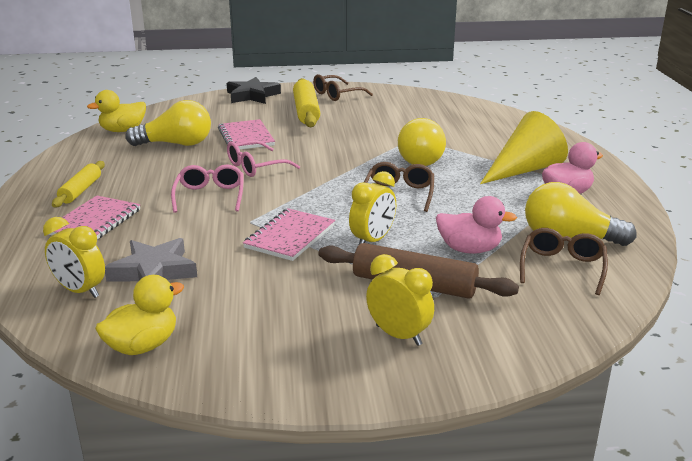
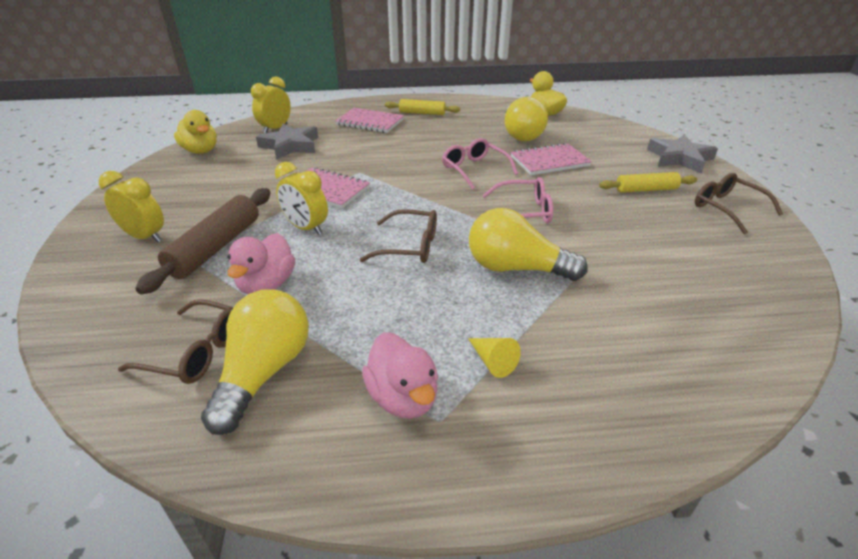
camera: 90 degrees right, 10 degrees up
pink glasses [171,164,243,213] -> pink glasses moved to [482,177,553,224]
black star [227,77,281,104] -> grey star [647,134,718,173]
yellow rolling pin [293,78,320,127] -> yellow rolling pin [599,172,697,193], size x0.63
yellow clock [366,254,434,346] -> yellow clock turned 105 degrees counterclockwise [99,171,164,242]
yellow cone [480,111,568,184] -> yellow cone [468,338,521,378], size x0.42

